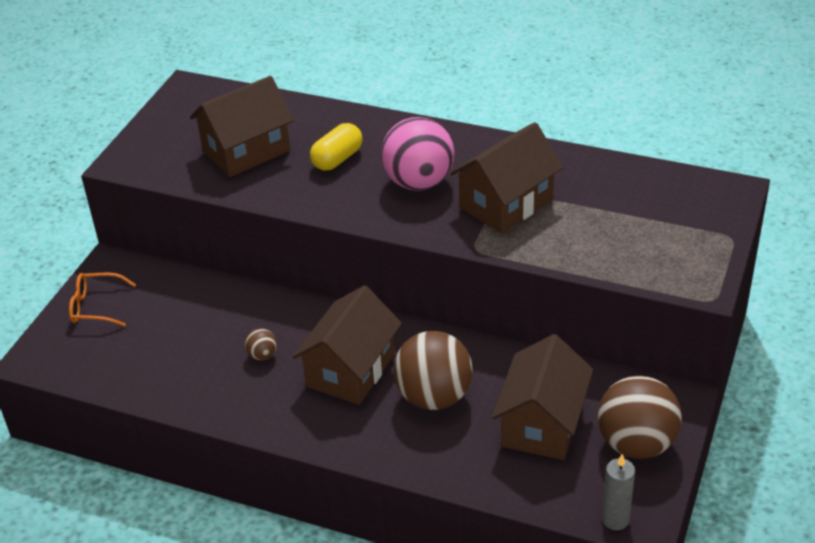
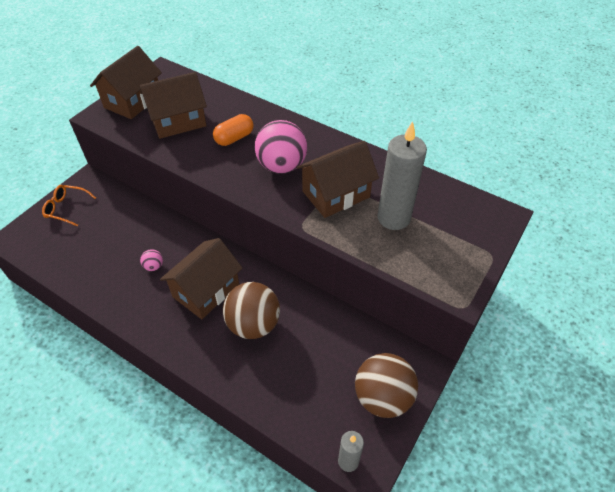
camera: 10 degrees right, 10 degrees up
brown ball [245,328,277,360] -> pink ball [140,249,163,271]
yellow capsule [310,123,363,171] -> orange capsule [213,114,254,146]
brown house [492,334,593,460] -> brown house moved to [90,46,162,119]
none -> grey candle [377,121,427,230]

